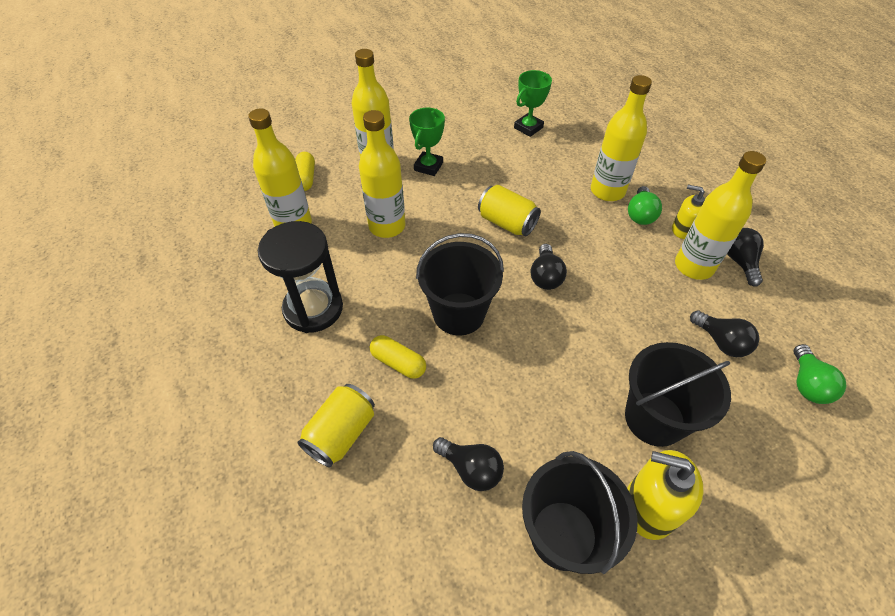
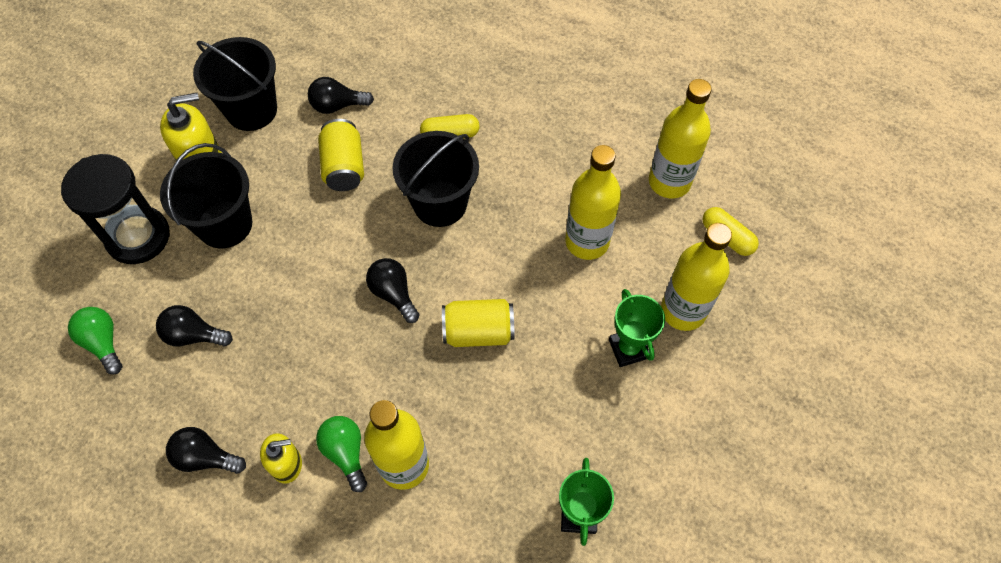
camera: 140 degrees right, 10 degrees up
black hourglass [258,221,343,333] -> black hourglass moved to [61,154,170,264]
yellow can [297,384,375,467] -> yellow can moved to [318,119,364,191]
yellow bottle [675,151,766,280] -> none
black light bulb [727,228,764,286] -> black light bulb turned 150 degrees clockwise [166,427,246,474]

